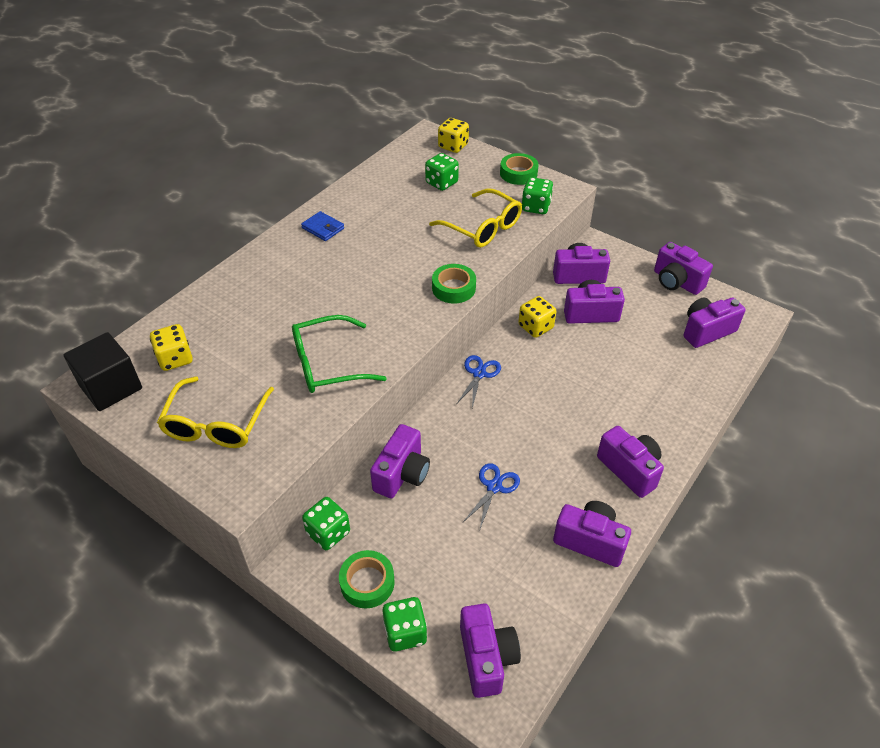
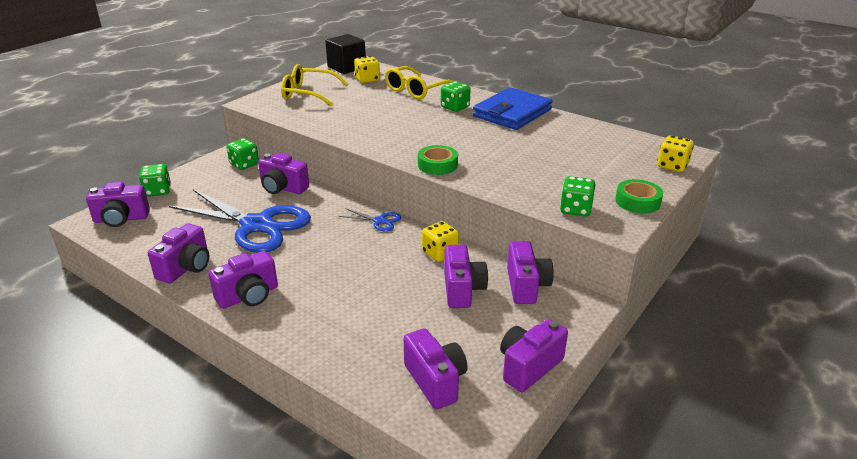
camera: 90 degrees right, 15 degrees down
green glasses [292,315,387,393] -> none
blue wallet [301,211,344,241] -> blue wallet [473,87,553,130], size x2.26
green tape [339,550,395,609] -> none
green dice [425,153,459,191] -> green dice moved to [441,81,471,112]
yellow glasses [429,189,522,248] -> yellow glasses moved to [385,66,453,99]
blue scissors [463,463,520,529] -> blue scissors [169,189,311,252], size x2.41

